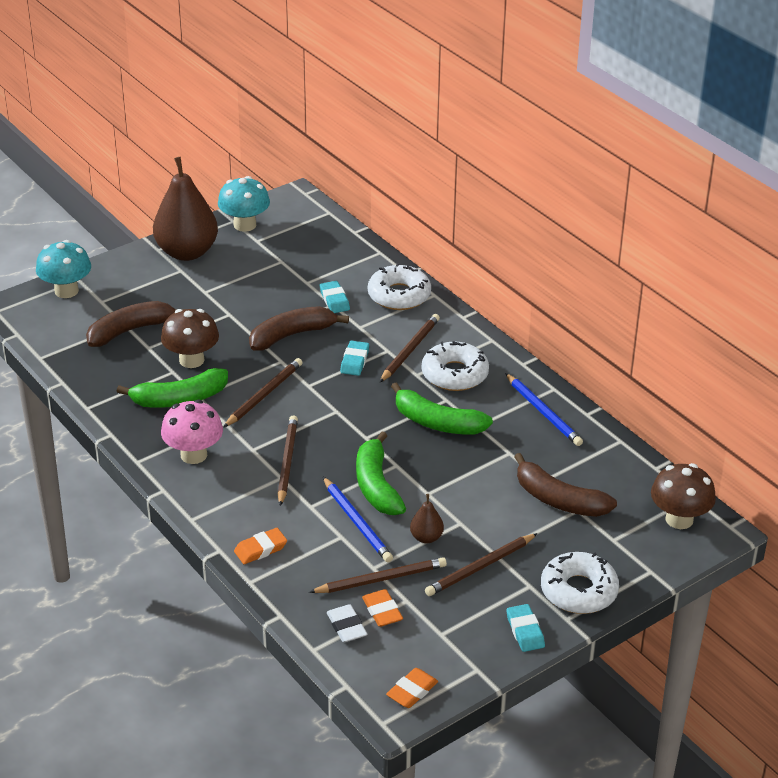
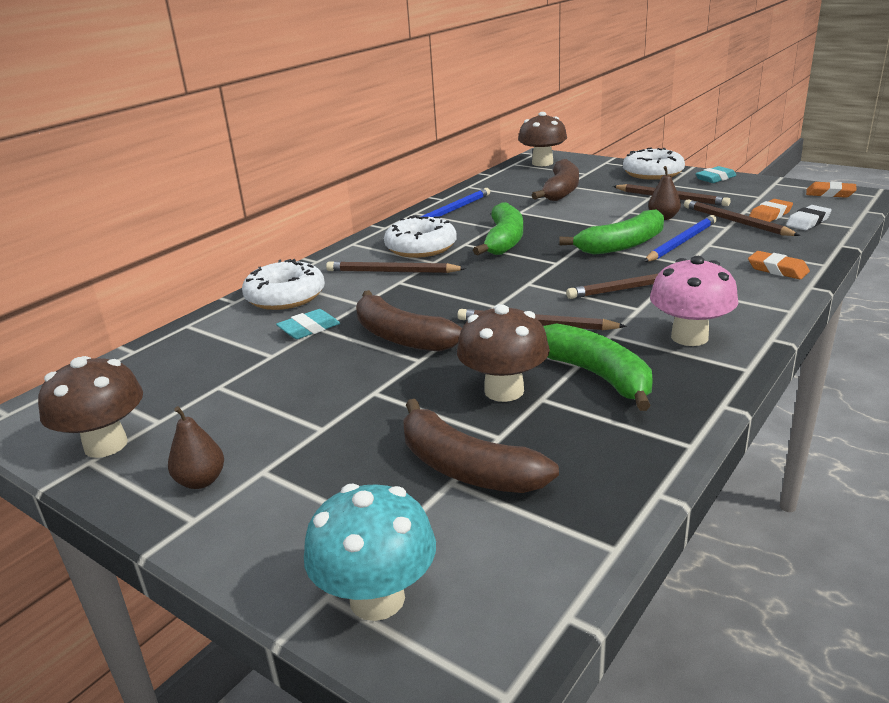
camera: 105 degrees left, 10 degrees down
brown pear [153,157,218,261] -> brown pear [168,406,224,489], size x0.43
turquoise mushroom [218,176,270,232] -> brown mushroom [38,356,143,458]
turquoise eraser [340,341,369,376] -> none

